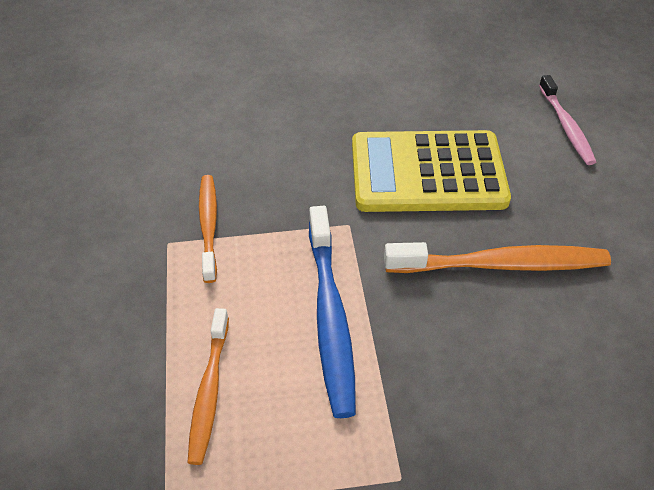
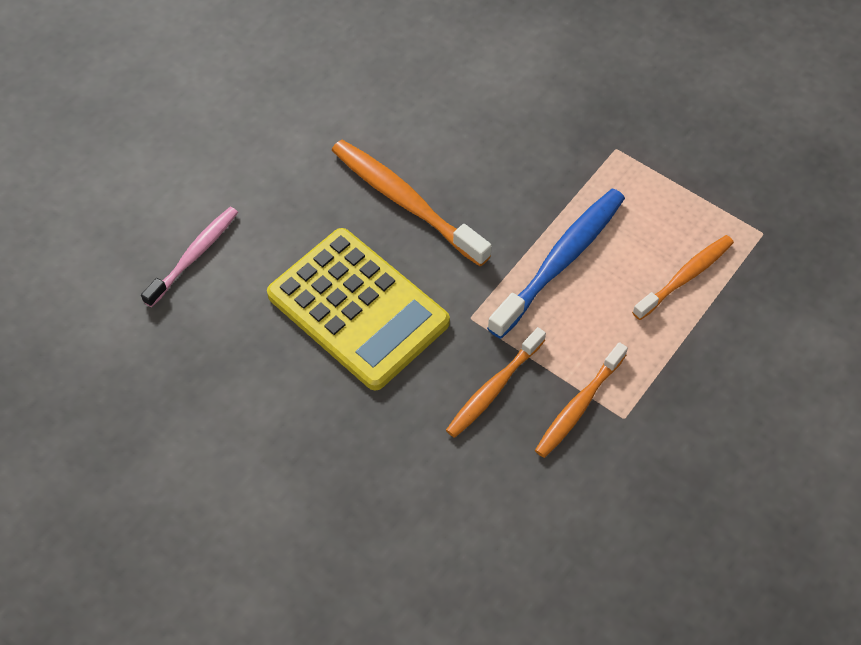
camera: 135 degrees left, 10 degrees up
none -> orange toothbrush [446,327,546,438]

